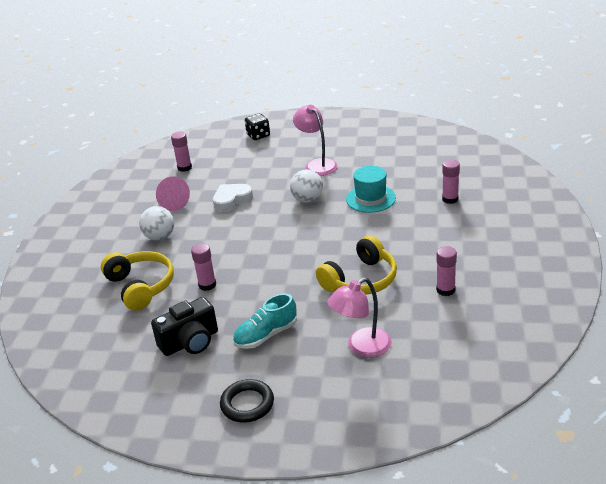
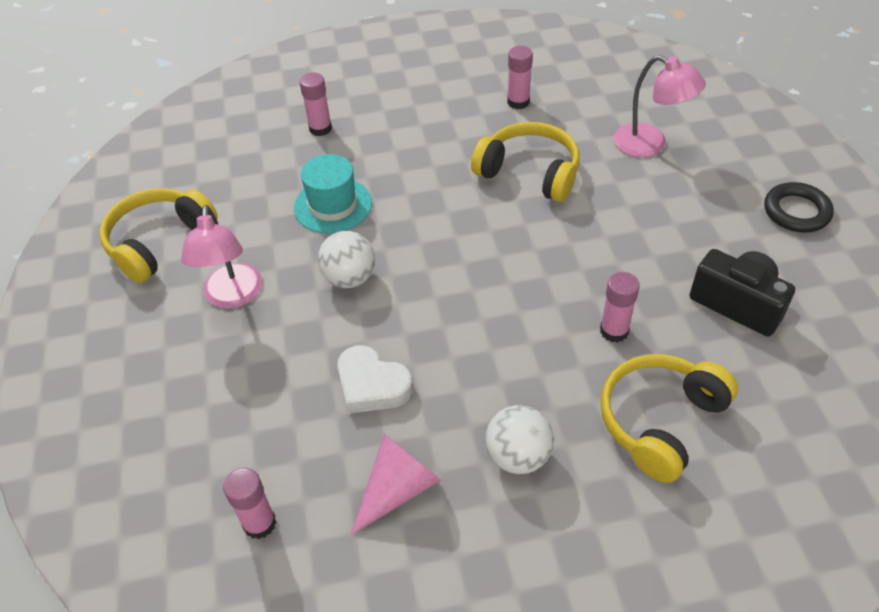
camera: 110 degrees left, 15 degrees up
turquoise shoe [233,293,297,349] -> none
black dice [245,113,270,140] -> none
pink lamp [293,105,338,176] -> pink lamp turned 45 degrees counterclockwise [181,205,263,308]
none -> yellow headphones [100,188,218,283]

